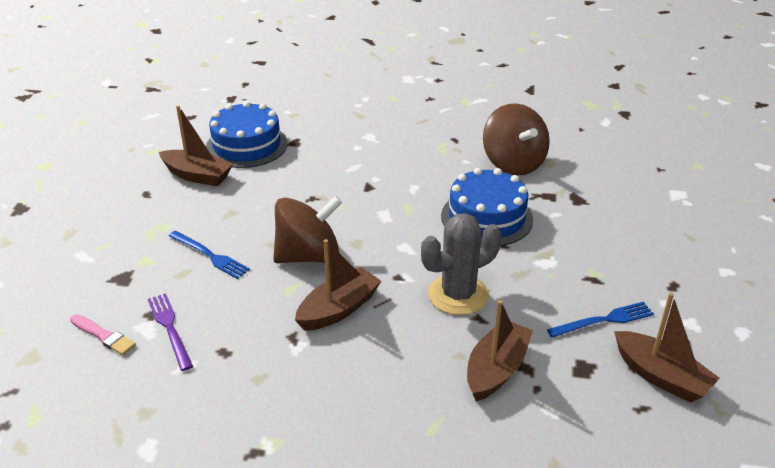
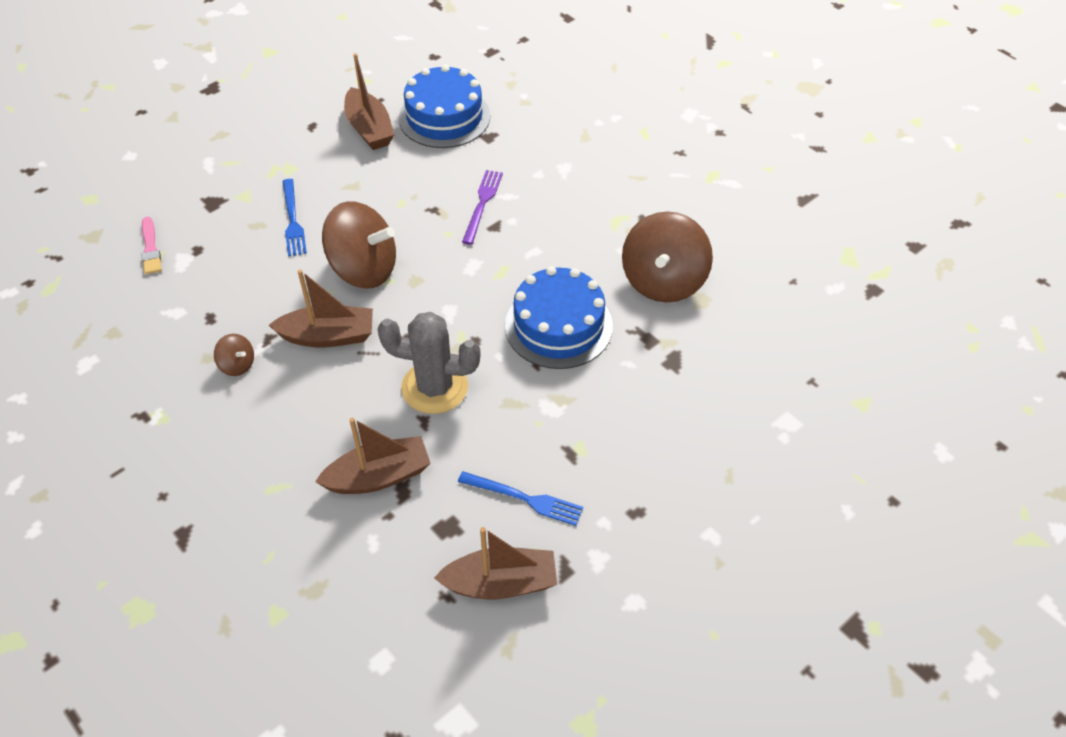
camera: 40 degrees right, 15 degrees up
purple fork [148,293,193,371] -> purple fork moved to [462,170,503,245]
brown boat [614,293,720,403] -> brown boat turned 90 degrees counterclockwise [434,527,557,599]
none -> brown spinning top [214,334,254,376]

